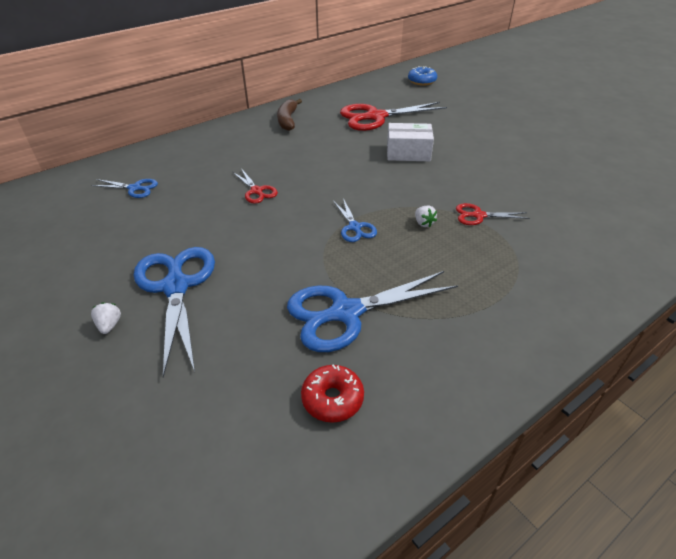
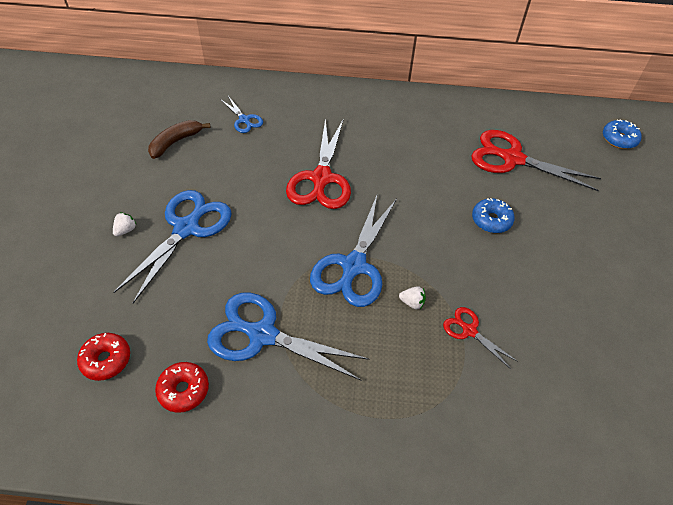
camera: 40 degrees right, 10 degrees up
red scissors [233,168,278,204] -> red scissors [286,118,351,209], size x2.00
brown banana [277,99,302,131] -> brown banana moved to [148,120,211,159]
blue scissors [333,198,377,242] -> blue scissors [310,196,397,307], size x2.00
white box [387,123,434,161] -> blue donut [472,198,515,233]
white strawberry [415,206,437,227] -> white strawberry turned 90 degrees counterclockwise [399,286,426,309]
none -> red donut [77,333,130,381]

